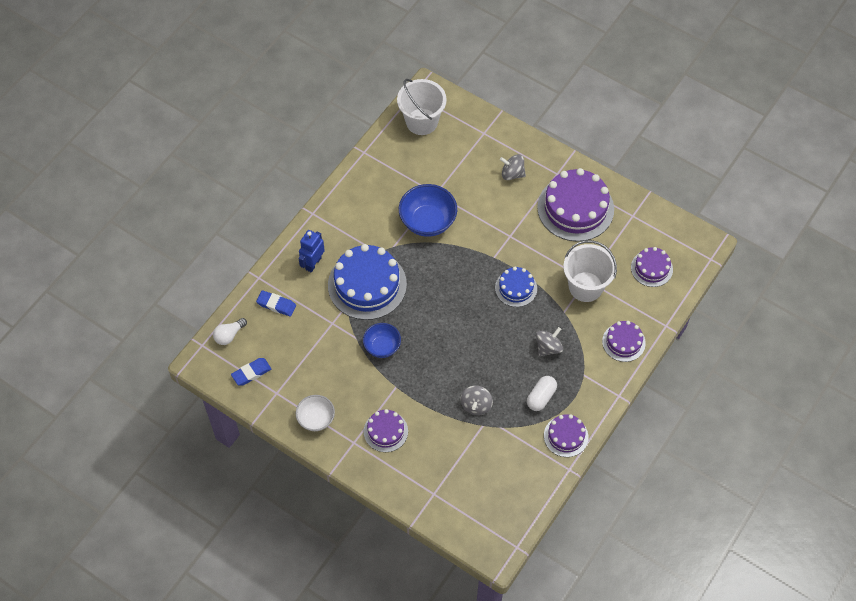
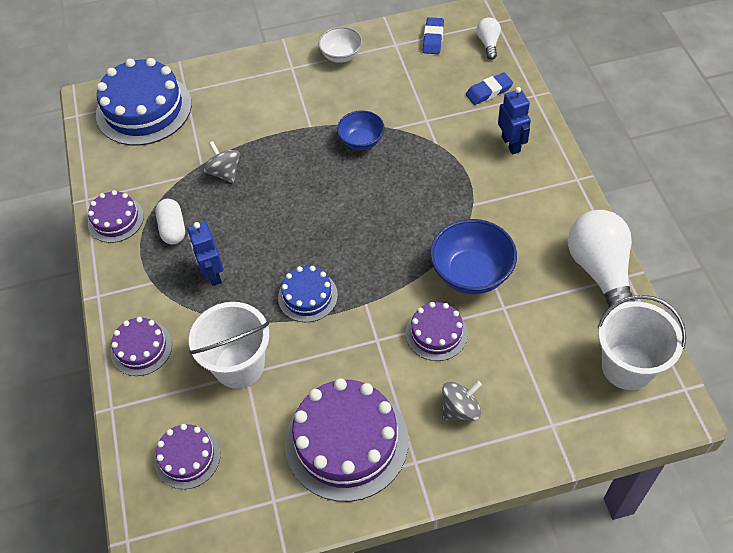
camera: 135 degrees right, 5 degrees down
blue cake [328,244,407,320] -> blue cake moved to [96,58,192,146]
purple cake [364,409,408,452] -> purple cake moved to [406,302,468,361]
grey spinning top [536,327,563,357] -> blue robot [187,222,224,286]
none -> white light bulb [568,210,635,307]

